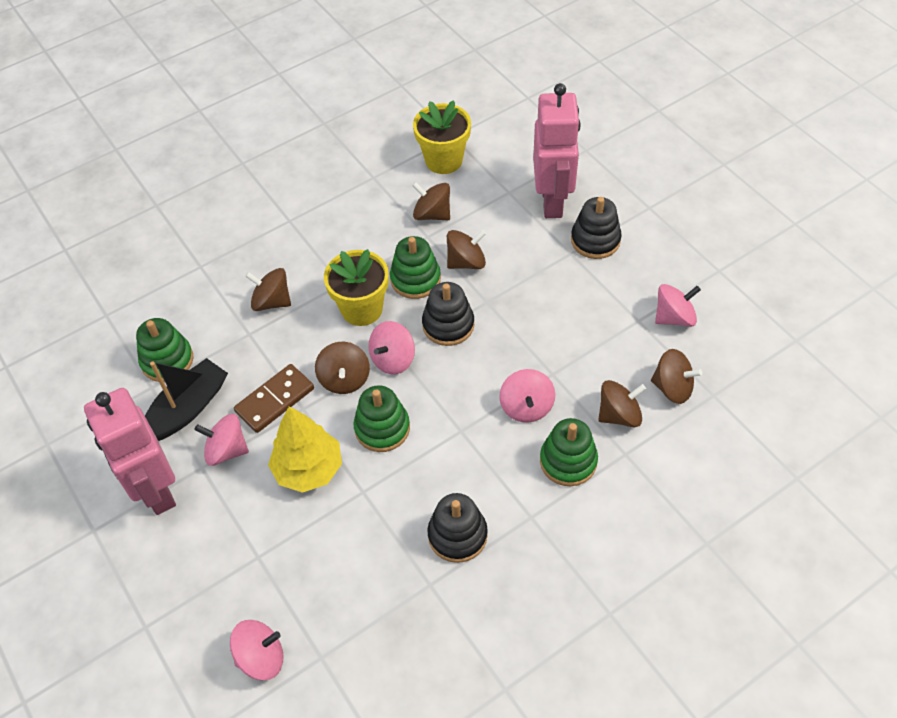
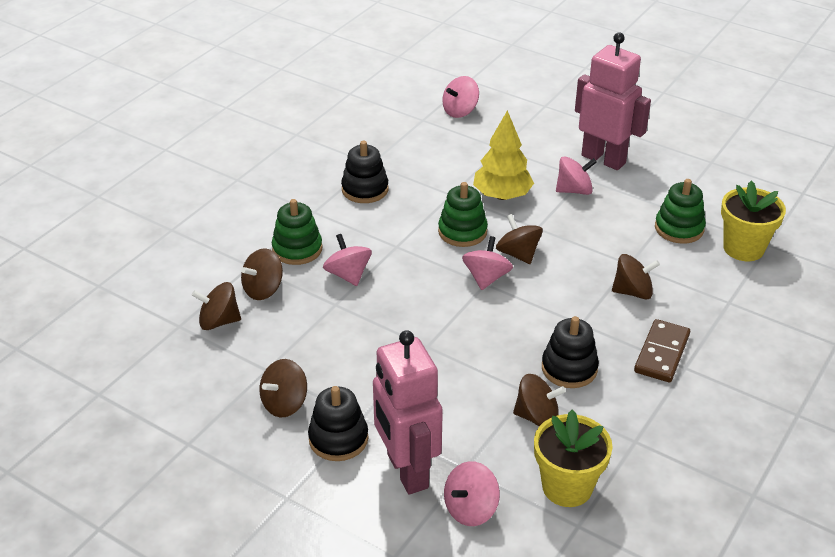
camera: 155 degrees right, 15 degrees down
black boat [145,358,228,441] -> none
brown domino [234,364,314,433] -> brown domino moved to [634,319,690,382]
yellow flower pot [324,249,389,326] -> yellow flower pot moved to [721,181,786,261]
green stacking toy [390,236,441,299] -> none
black stacking toy [422,282,474,346] -> black stacking toy moved to [542,316,599,388]
brown spinning top [447,230,486,269] -> brown spinning top moved to [260,359,307,417]
pink spinning top [655,284,701,327] -> pink spinning top moved to [444,461,500,526]

